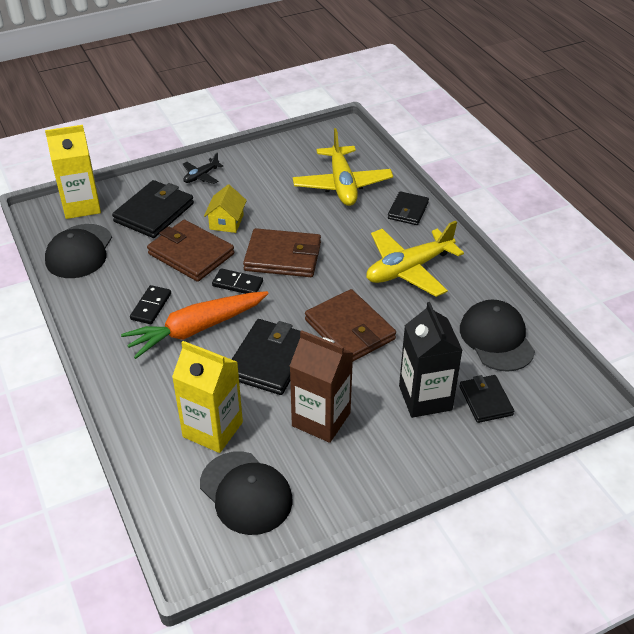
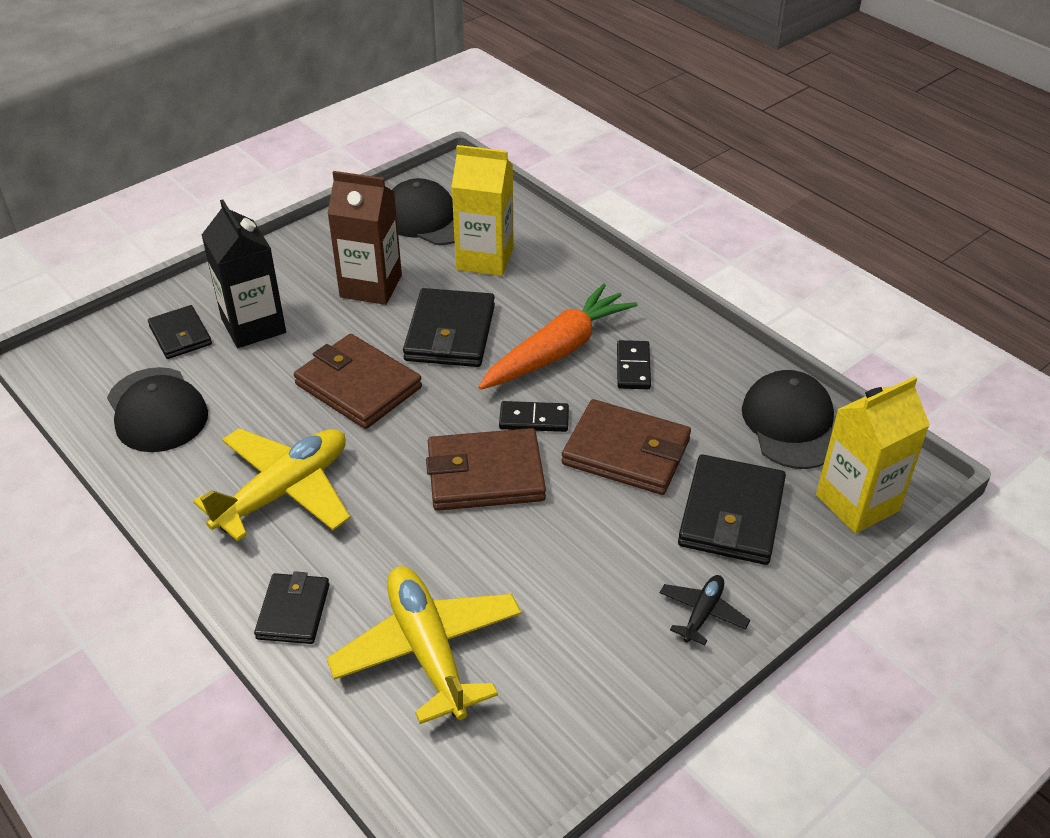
camera: 165 degrees right, 0 degrees up
yellow house [204,185,247,233] -> none

